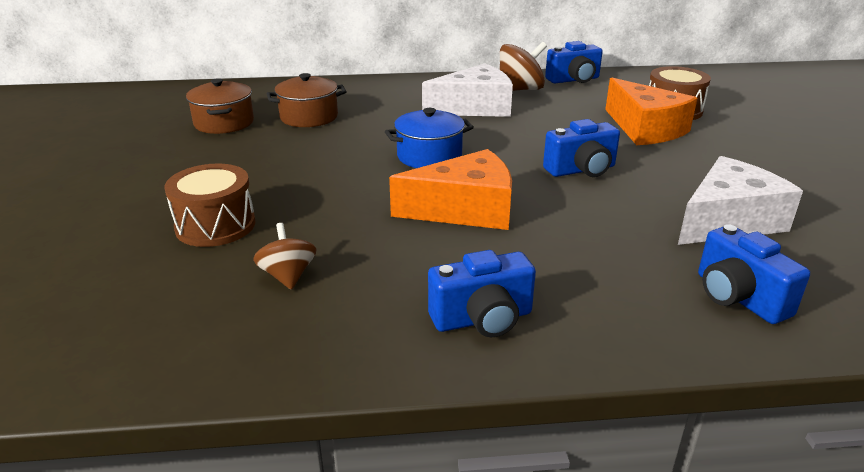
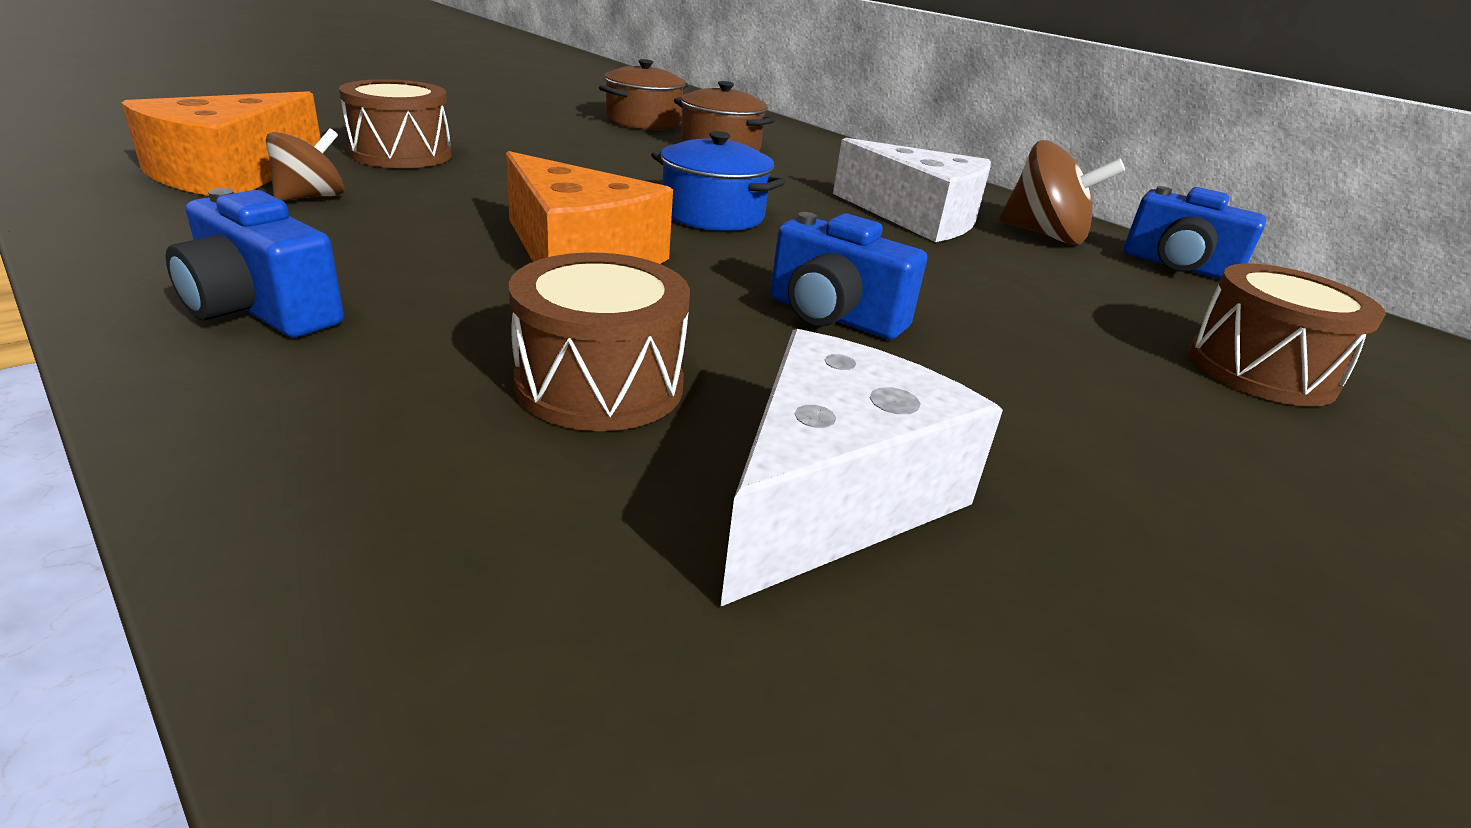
camera: 50 degrees right, 0 degrees up
orange cheese [605,77,697,145] -> orange cheese moved to [121,91,321,196]
white cheese [678,156,803,245] -> white cheese turned 75 degrees counterclockwise [720,329,1003,607]
blue camera [698,224,810,324] -> none
none -> brown drum [509,253,690,431]

